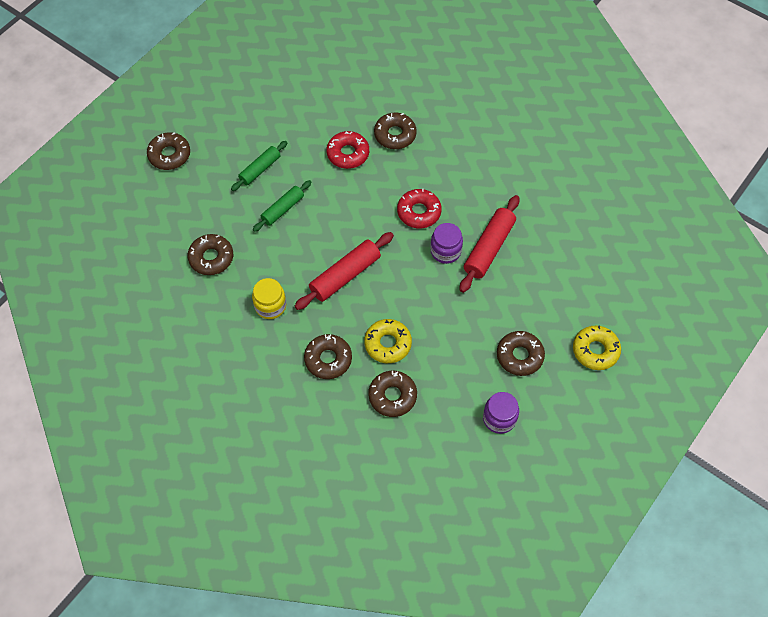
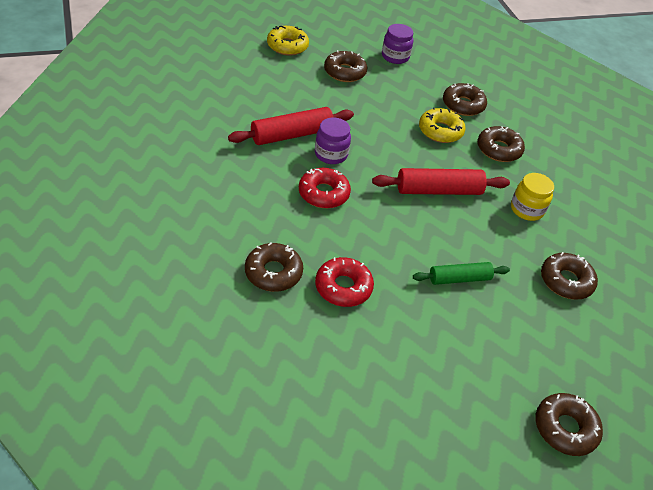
camera: 150 degrees left, 15 degrees down
green rolling pin [231,141,287,191] -> none

